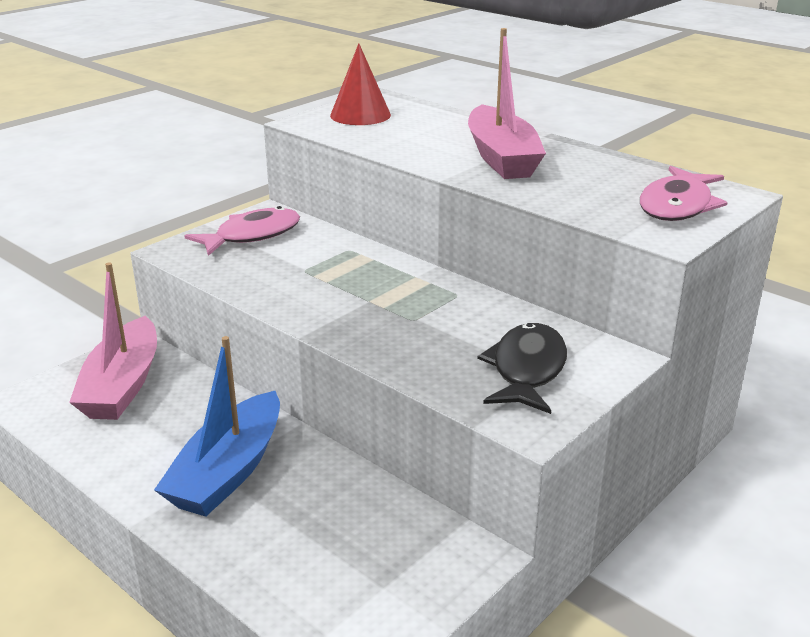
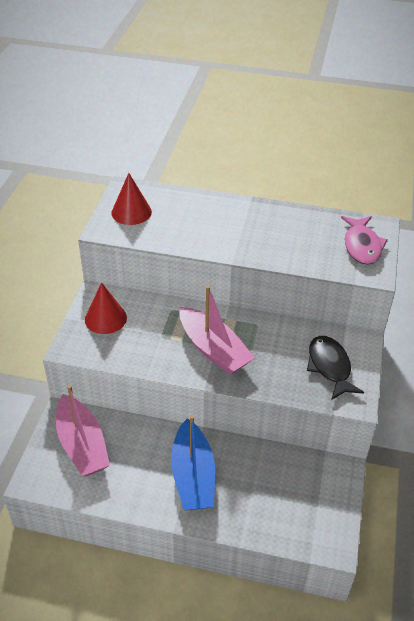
camera: 30 degrees left, 15 degrees up
pink fish [184,206,300,256] -> red cone [85,282,127,334]
pink boat [468,28,546,179] -> pink boat moved to [179,286,255,375]

